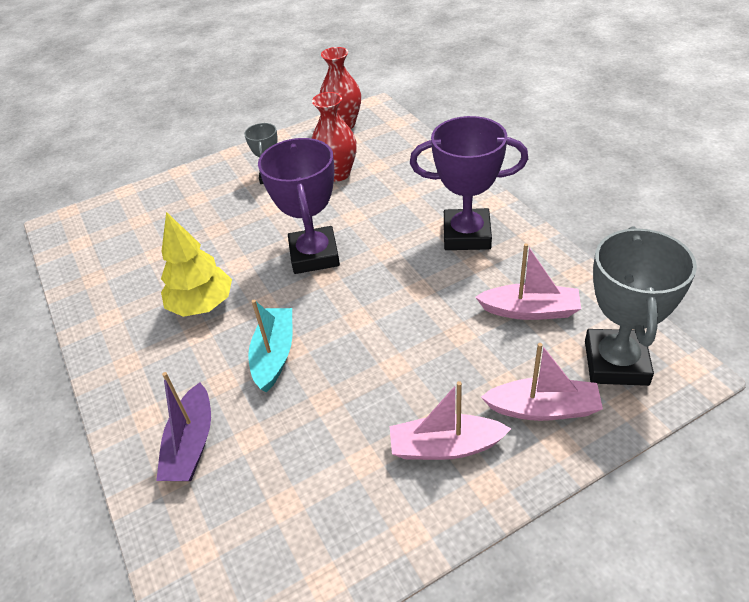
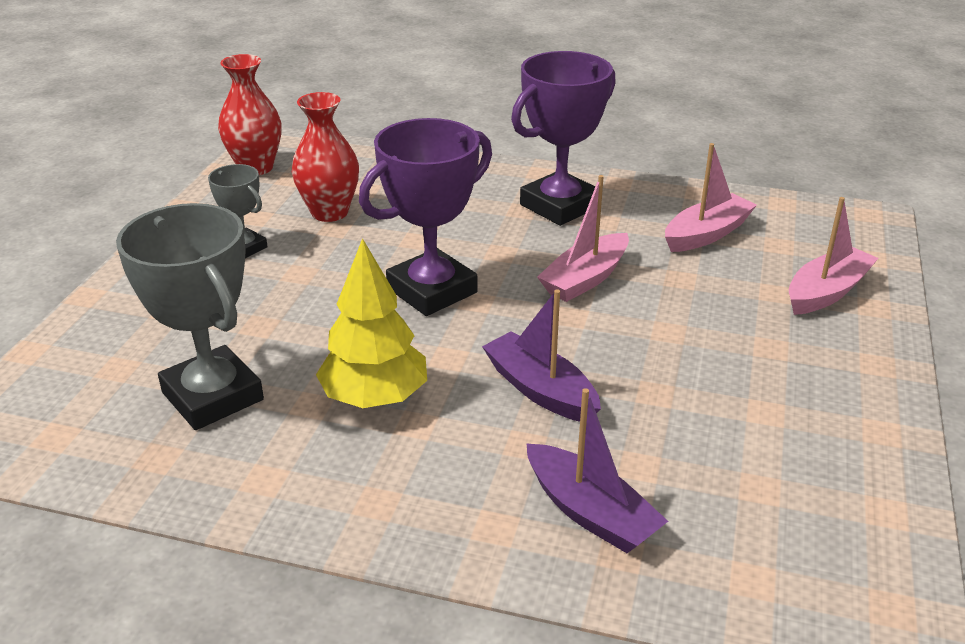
camera: 50 degrees left, 10 degrees down
turquoise boat [248,300,292,392] -> purple boat [482,289,601,422]
purple trophy [258,138,340,274] -> purple trophy turned 75 degrees counterclockwise [359,118,492,316]
pink boat [390,381,511,460] -> pink boat moved to [537,175,629,302]
grey trophy [585,226,697,386] -> grey trophy moved to [116,203,264,430]

